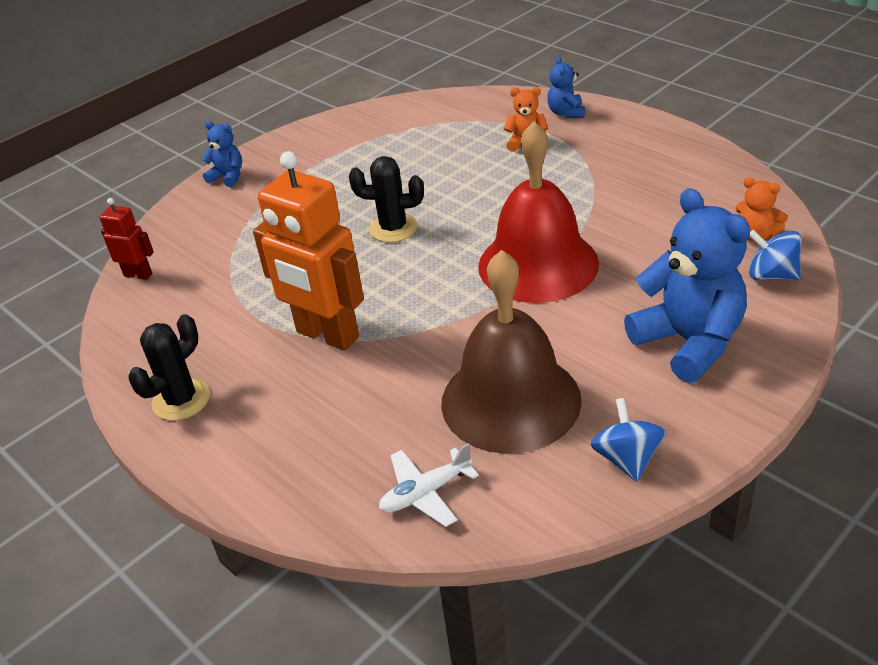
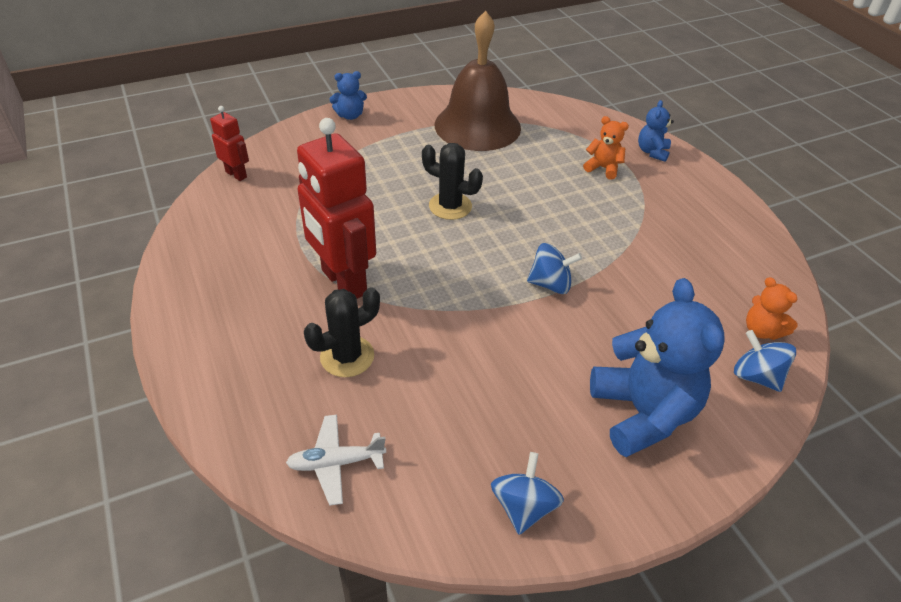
camera: 15 degrees right, 5 degrees up
black cactus [128,314,210,421] -> black cactus moved to [304,287,380,377]
blue teddy bear [201,121,242,187] -> blue teddy bear turned 120 degrees clockwise [330,71,367,120]
orange robot [253,151,364,351] -> red robot [297,118,376,299]
brown bell [441,250,582,454] -> brown bell moved to [434,11,521,151]
red bell [478,121,599,303] -> blue spinning top [527,243,582,294]

